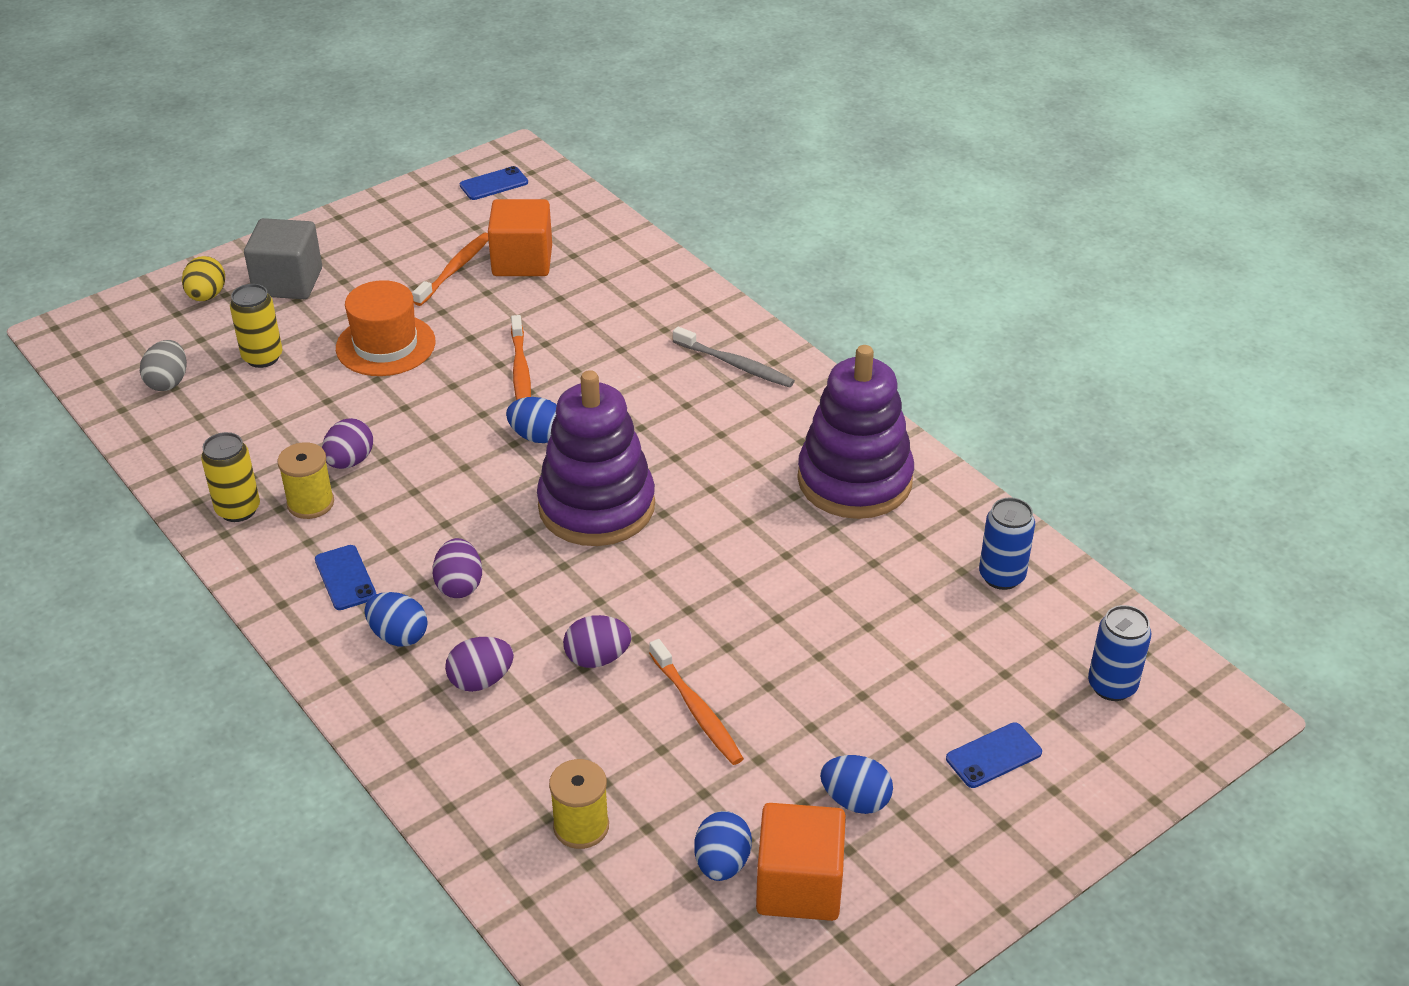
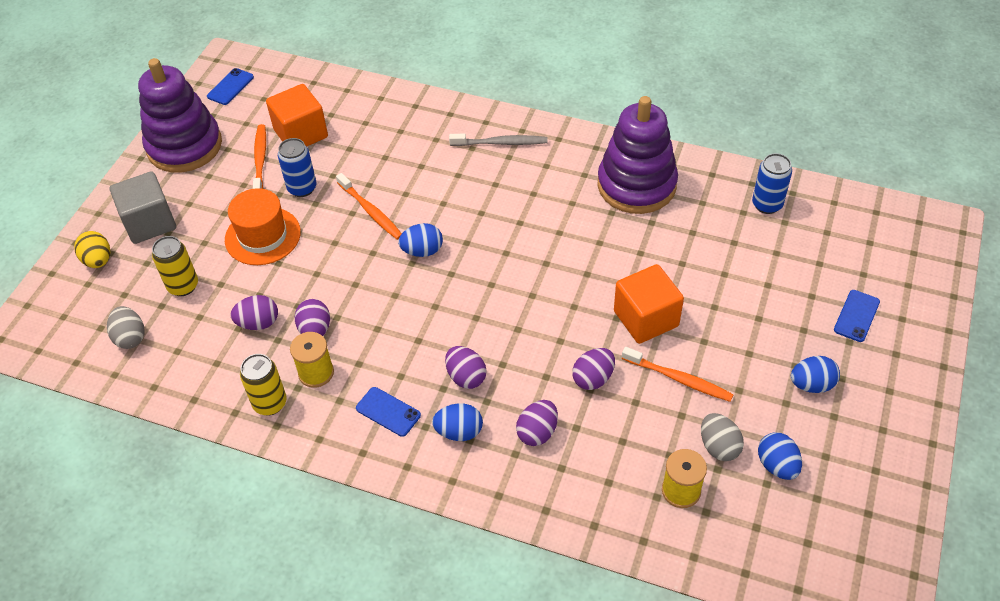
camera: 30 degrees left, 10 degrees up
purple stacking toy [537,370,655,546] -> purple stacking toy moved to [138,58,222,172]
orange cube [756,803,846,921] -> orange cube moved to [614,264,684,344]
blue can [1088,605,1151,701] -> blue can moved to [278,138,316,197]
none -> purple egg [231,295,278,330]
none -> grey egg [701,413,744,461]

